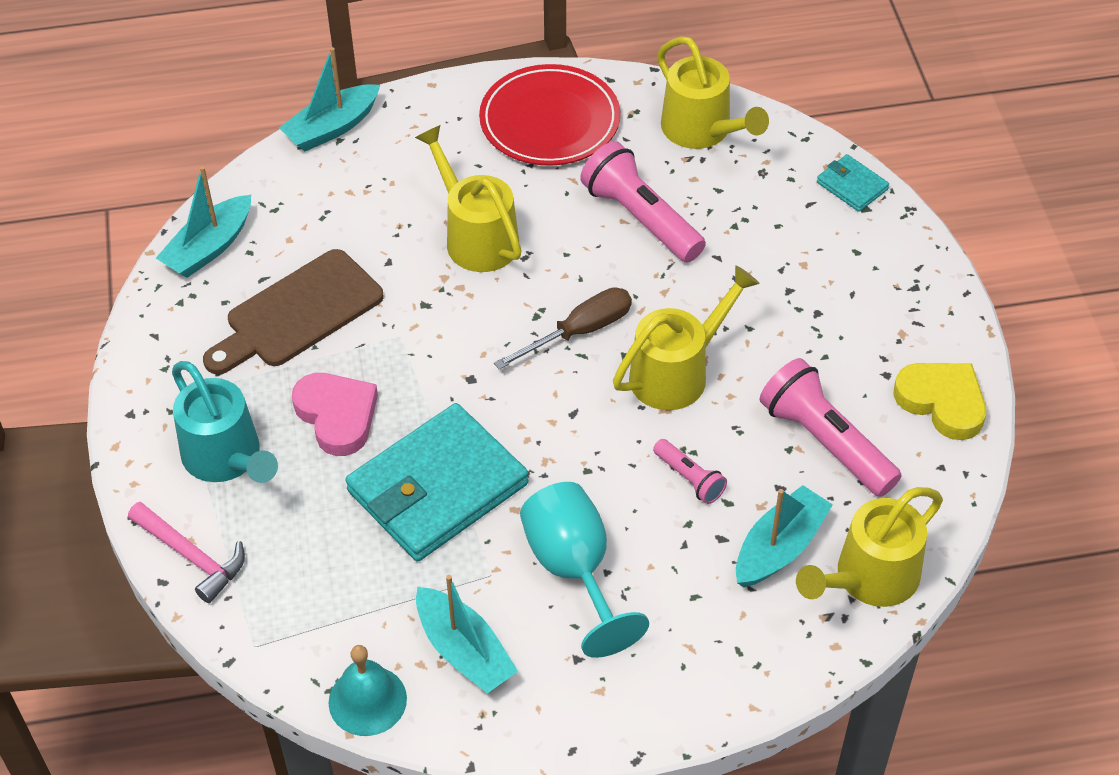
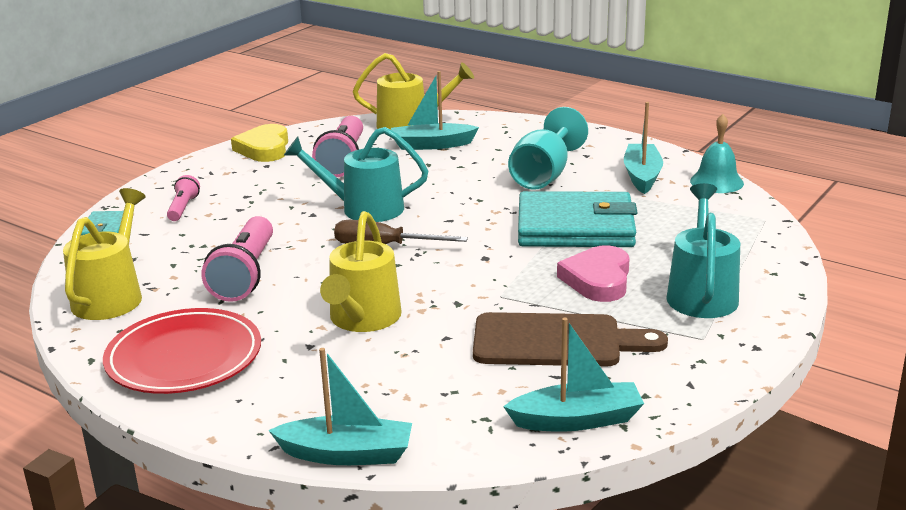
camera: 135 degrees left, 25 degrees down
pink hammer [128,502,245,603] -> none
yellow watering can [613,265,760,410] -> turquoise watering can [284,127,428,222]
pink flashlight [653,439,727,504] -> pink flashlight moved to [167,175,200,221]

